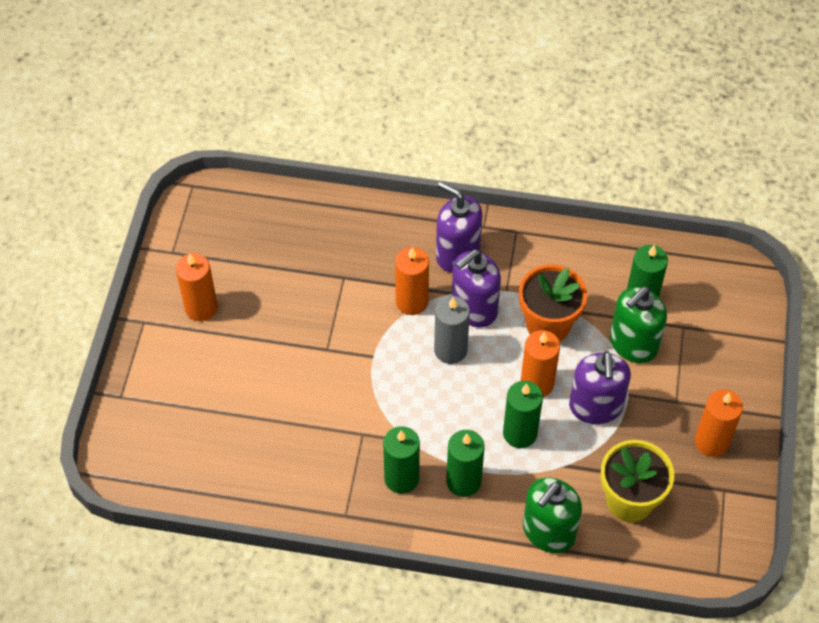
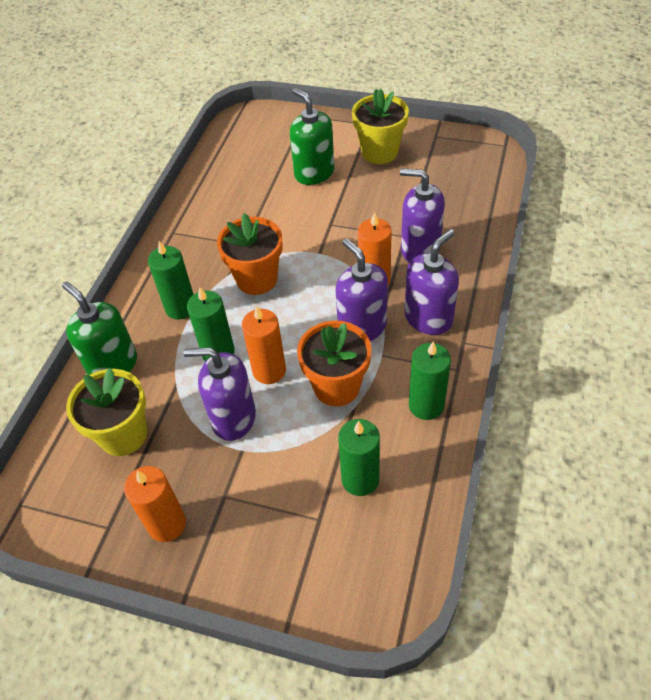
camera: 100 degrees right, 5 degrees down
orange candle [176,253,218,321] -> yellow flower pot [352,89,409,164]
green candle [383,426,420,494] -> green candle moved to [409,342,451,420]
grey candle [434,296,470,364] -> none
green soap dispenser [610,287,667,363] -> green soap dispenser moved to [290,88,334,185]
none -> orange flower pot [217,213,283,295]
none -> purple soap dispenser [400,168,445,262]

